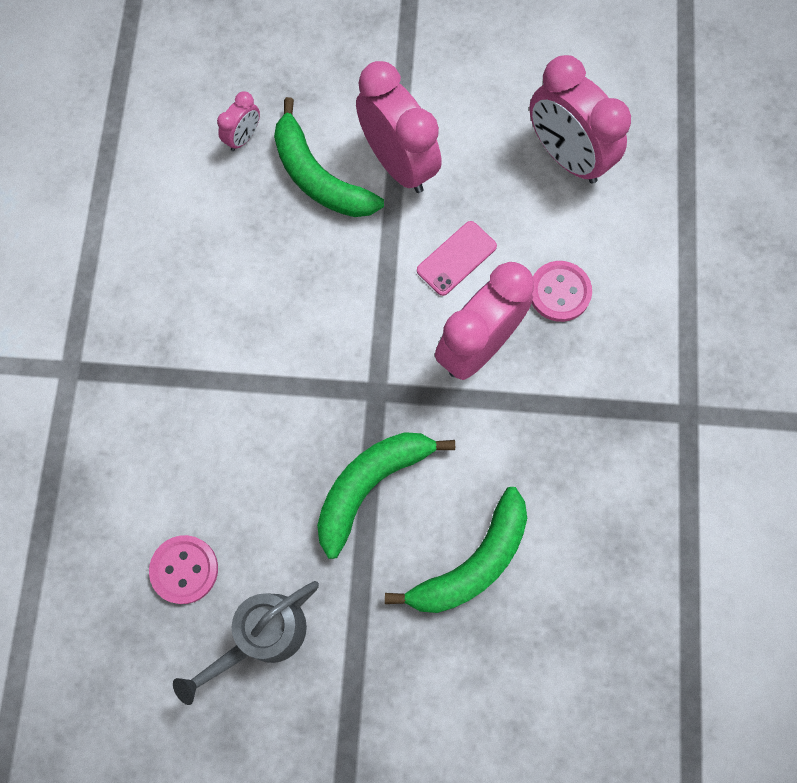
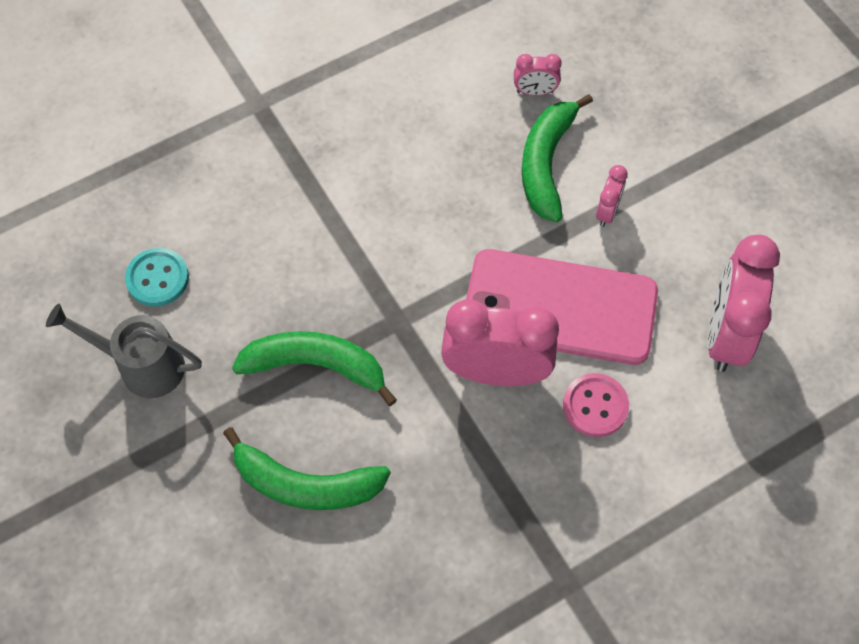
camera: 55 degrees right, 10 degrees down
pink button [149,535,218,604] -> turquoise button [125,248,189,306]
pink clock [356,61,442,193] -> pink clock [596,165,628,227], size x0.47
pink phone [417,221,497,296] -> pink phone [466,249,658,365], size x2.30

